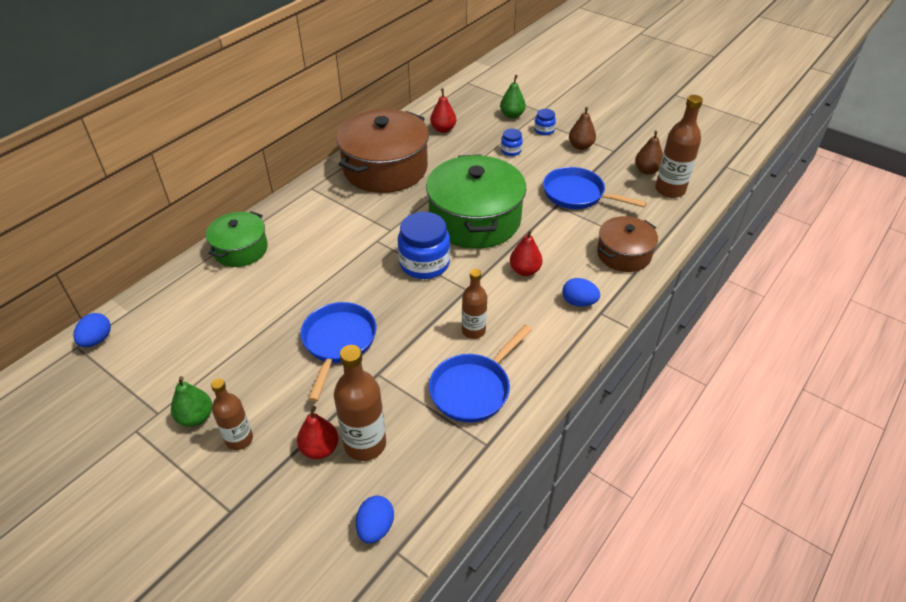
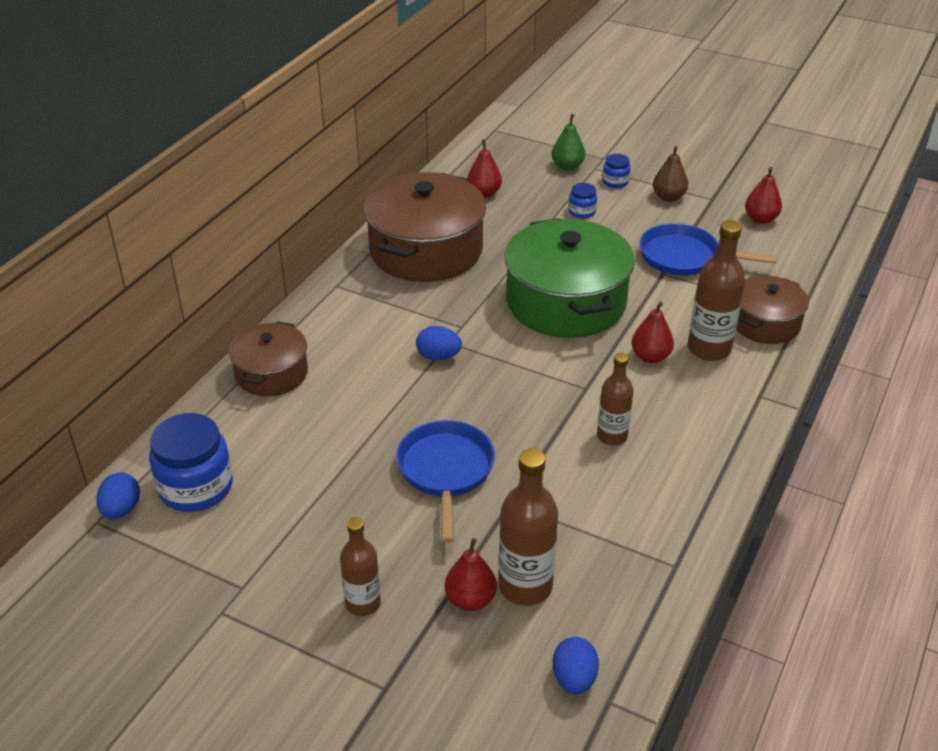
camera: 10 degrees left, 5 degrees down
green pear [171,376,212,427] -> none
green pot [206,211,268,267] -> brown pot [229,321,308,396]
blue jar [398,212,450,279] -> blue jar moved to [149,413,233,512]
blue pan [429,325,532,422] -> none
blue egg [562,278,600,307] -> blue egg moved to [416,326,462,361]
brown pear [635,130,663,175] -> red pear [745,167,782,224]
brown bottle [655,95,703,198] -> brown bottle moved to [688,220,745,361]

